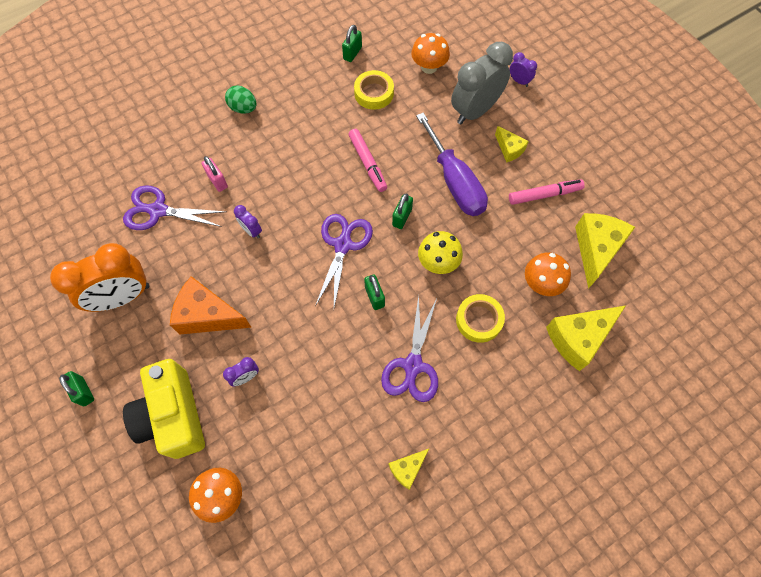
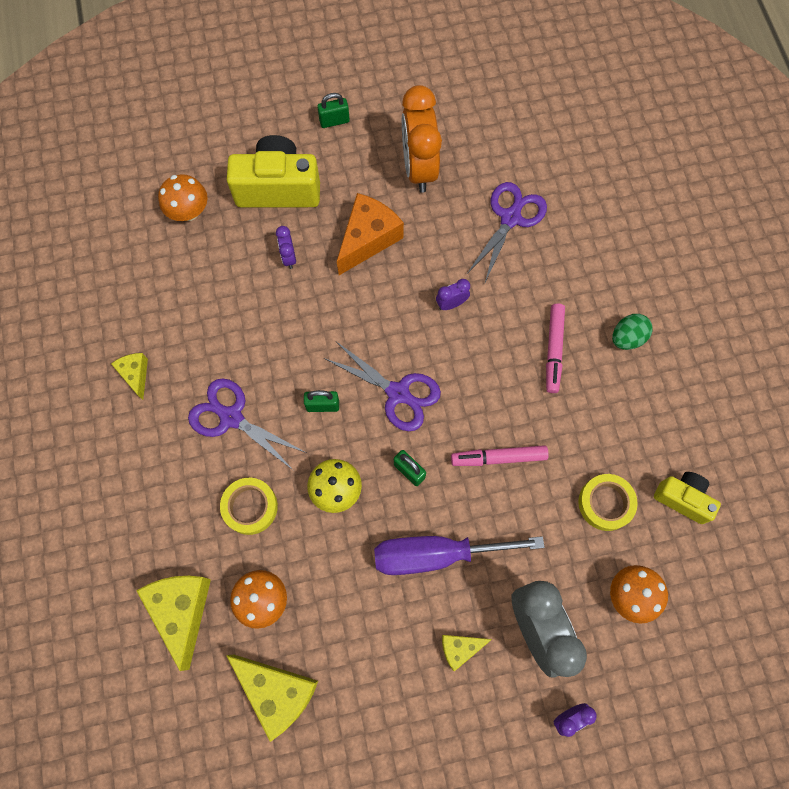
camera: 110 degrees right, 5 degrees up
pink padlock [202,156,228,192] -> none
green padlock [342,25,362,62] -> yellow camera [654,472,721,524]
pink marker [509,179,585,205] -> pink marker moved to [546,304,565,393]

